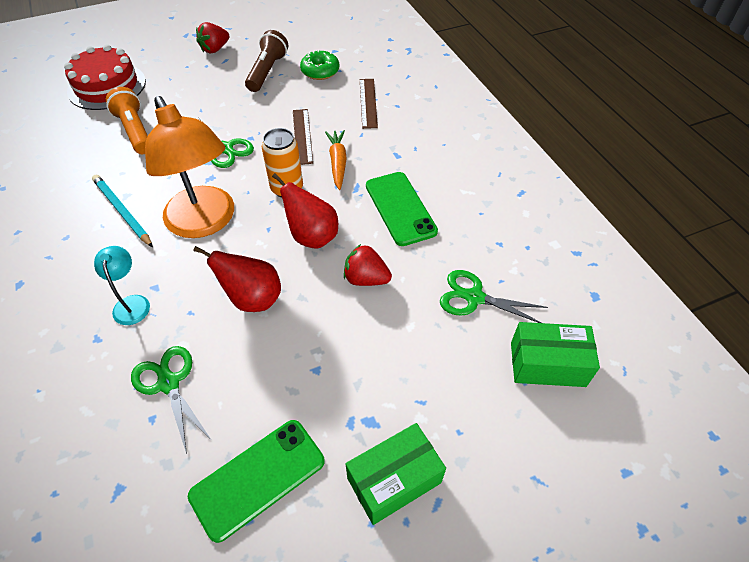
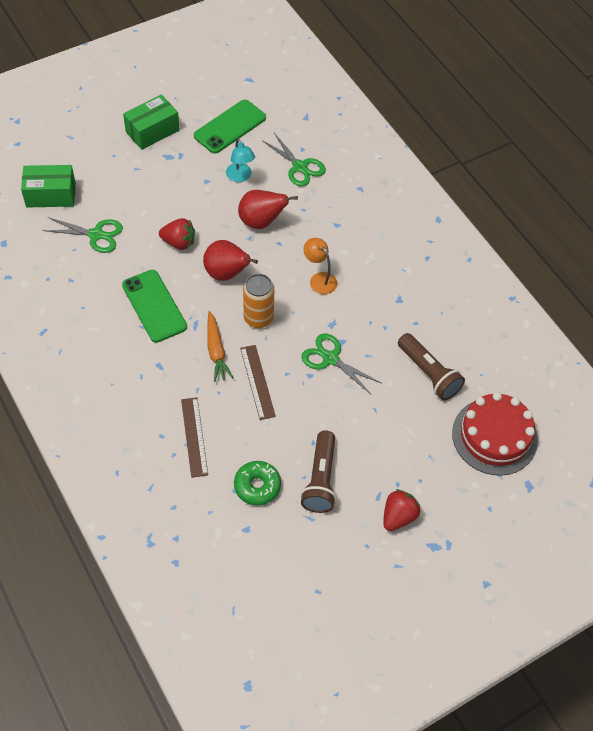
camera: 170 degrees right, 5 degrees up
turquoise pencil [92,175,153,247] -> none
turquoise lamp [94,246,150,325] -> turquoise lamp moved to [226,138,255,182]
orange flashlight [106,87,148,154] -> brown flashlight [398,333,465,400]
orange lamp [145,96,234,238] -> orange lamp [303,238,337,294], size x0.45

